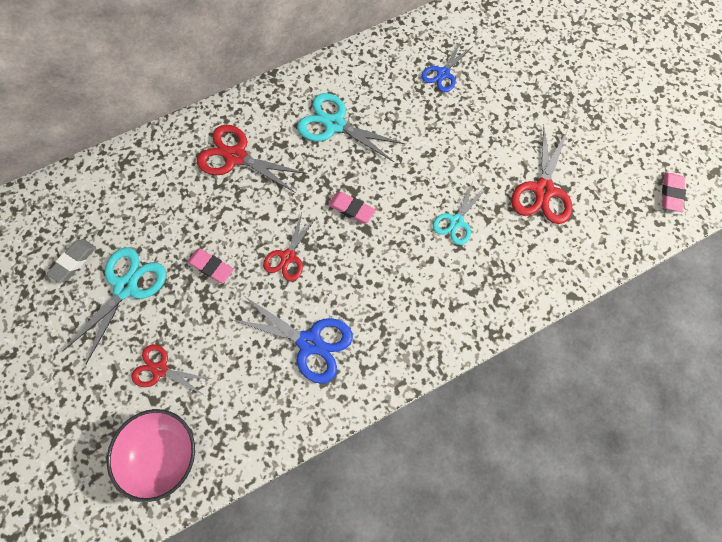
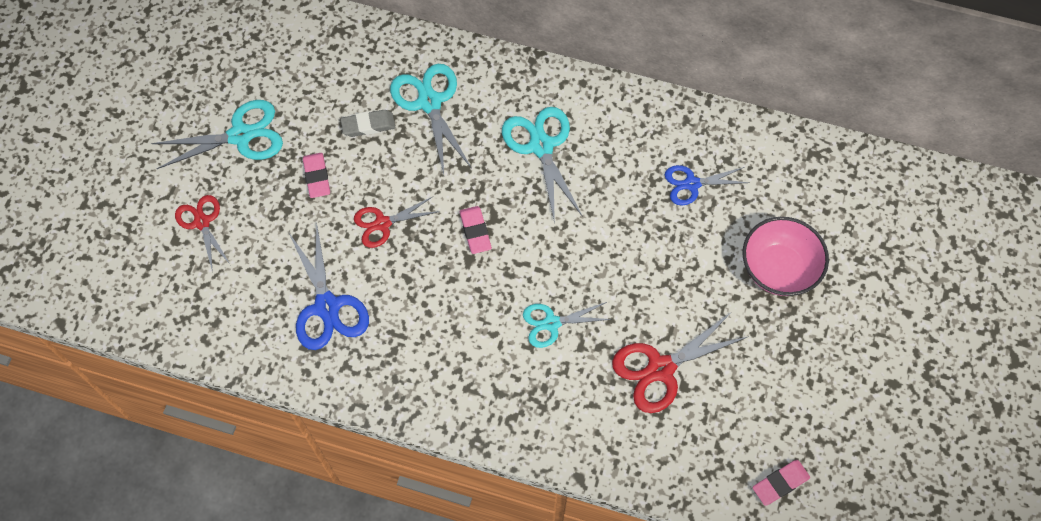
camera: 45 degrees right, 5 degrees down
grey eraser [47,239,96,283] -> grey eraser moved to [340,110,395,137]
pink bowl [107,409,195,502] -> pink bowl moved to [742,217,829,296]
red scissors [197,124,307,193] -> turquoise scissors [390,64,472,174]

